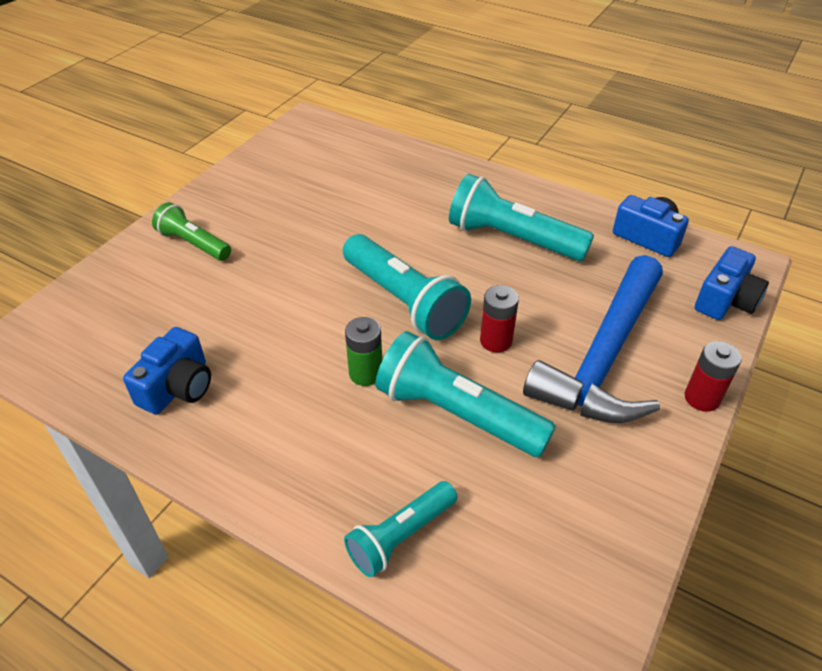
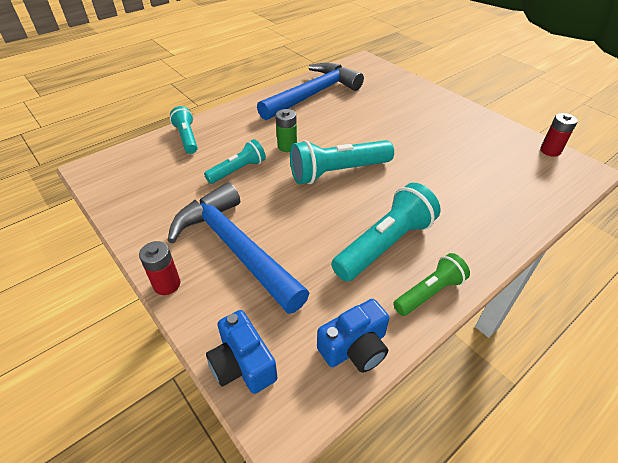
camera: 110 degrees right, 0 degrees up
blue camera [123,327,211,415] -> blue hammer [257,62,364,120]
green flashlight [152,202,231,261] -> green flashlight moved to [393,253,470,316]
turquoise flashlight [376,331,556,457] -> turquoise flashlight [204,139,266,184], size x0.61
red battery [480,285,519,352] -> red battery moved to [540,113,578,157]

